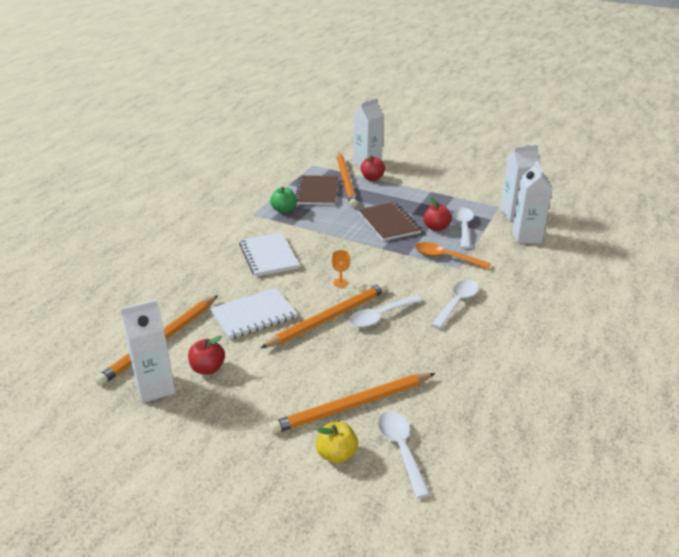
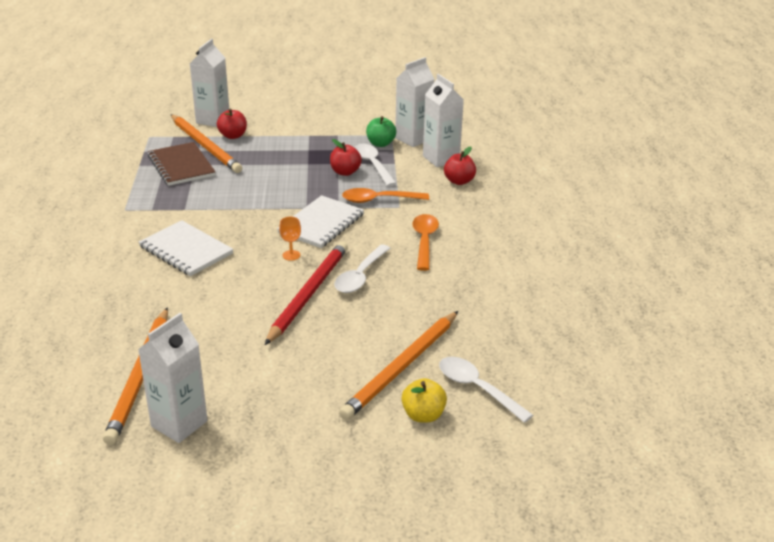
camera: 30 degrees left, 0 degrees up
red apple [188,336,225,375] -> red apple moved to [444,147,476,185]
white notebook [210,288,298,339] -> white notebook moved to [277,195,364,248]
orange pencil [260,283,387,348] -> red pencil [265,242,348,345]
green apple [270,187,297,213] -> green apple moved to [366,116,396,147]
brown notebook [358,202,422,241] -> none
white spoon [431,280,479,329] -> orange spoon [412,214,439,271]

